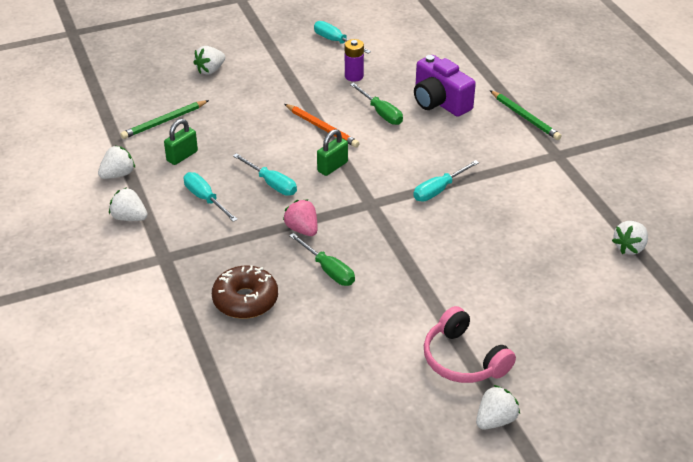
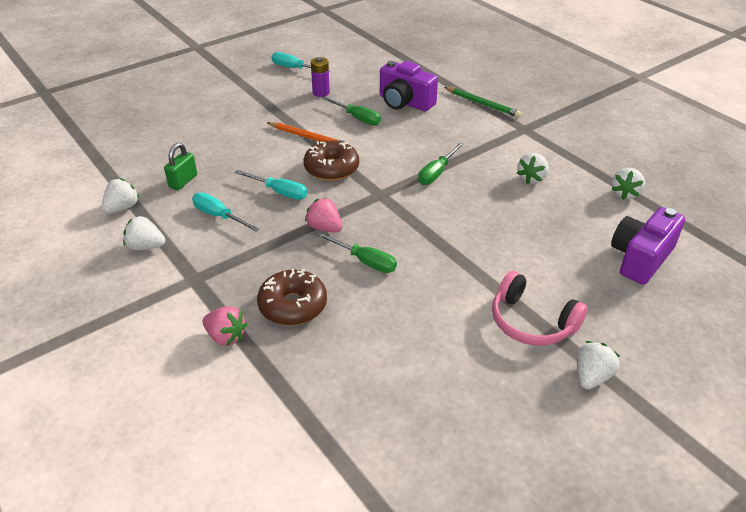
camera: 15 degrees left, 0 degrees up
green pencil [120,100,209,139] -> none
white strawberry [193,46,225,75] -> white strawberry moved to [517,153,549,184]
green padlock [317,129,348,176] -> brown donut [304,141,359,181]
turquoise screwdriver [413,160,479,202] -> green screwdriver [418,142,464,185]
none -> pink strawberry [202,306,247,346]
none -> purple camera [611,207,685,285]

